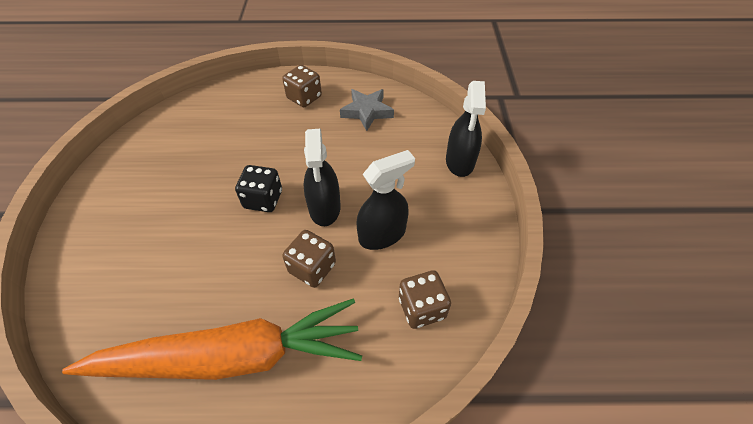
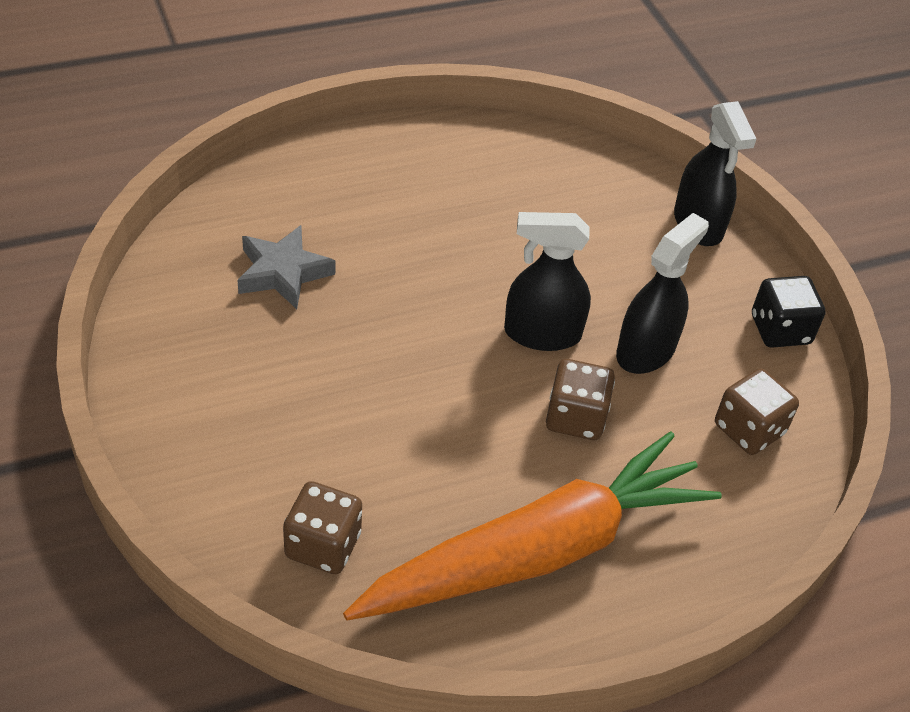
camera: 25 degrees left, 5 degrees down
black dice [235,165,282,212] -> black dice moved to [752,276,825,348]
brown dice [282,65,322,107] -> brown dice moved to [283,481,362,574]
black spray bottle [304,129,340,226] -> black spray bottle turned 120 degrees clockwise [504,212,591,351]
grey star [340,89,394,131] -> grey star moved to [237,225,335,309]

